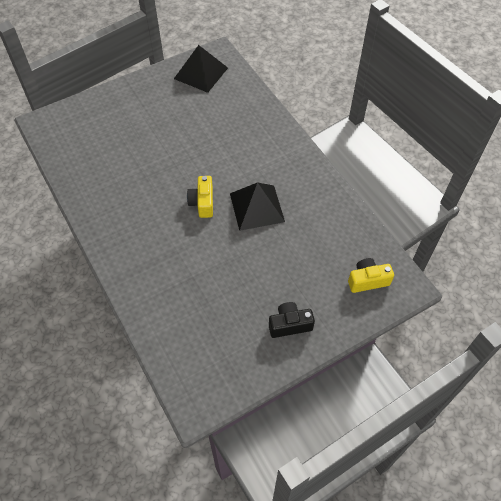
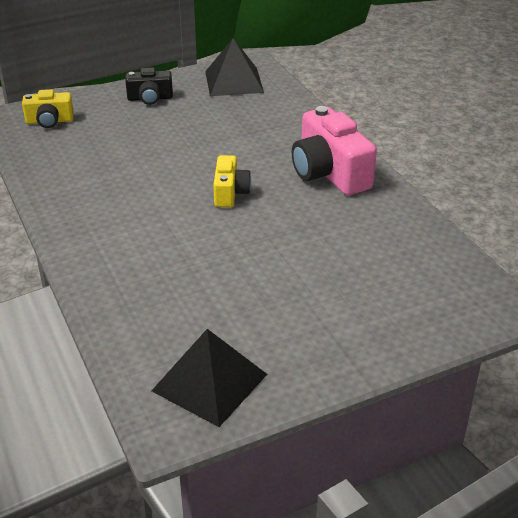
camera: 175 degrees left, 20 degrees down
black pyramid [230,182,285,231] -> black pyramid moved to [205,38,264,96]
none -> pink camera [292,106,377,196]

